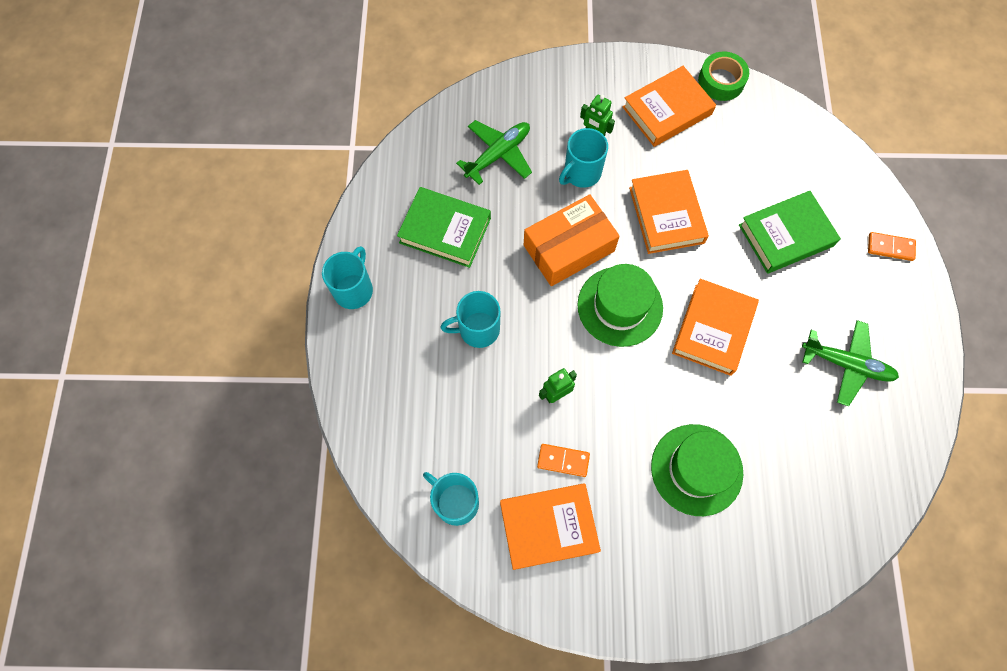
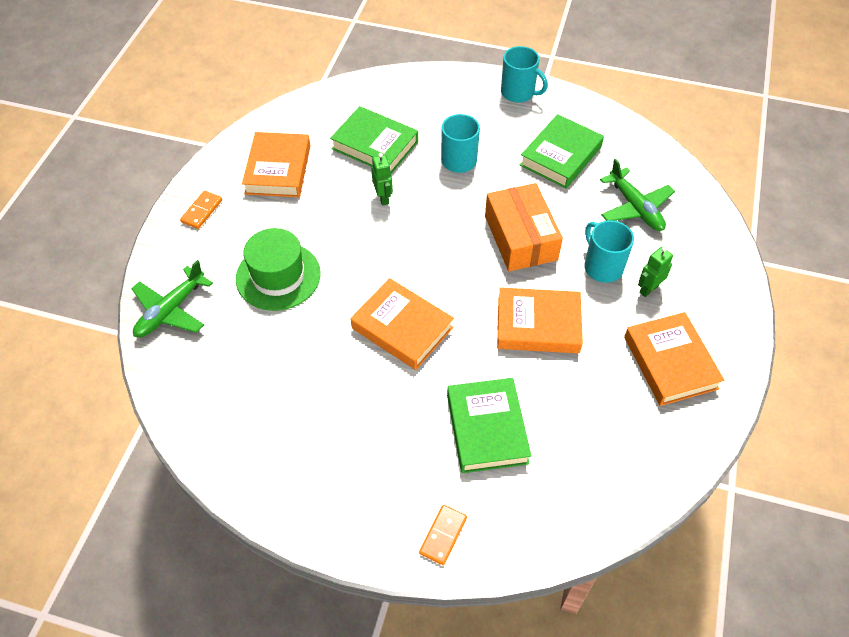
camera: 105 degrees right, 15 degrees down
turquoise mug [423,472,479,526] -> none
orange domino [537,444,590,477] -> orange domino moved to [180,191,222,229]
green hat [578,264,663,347] -> none
green tape [698,51,749,101] -> none
green plane [802,320,899,406] -> green plane moved to [131,260,213,338]
none -> green book [330,106,418,174]

